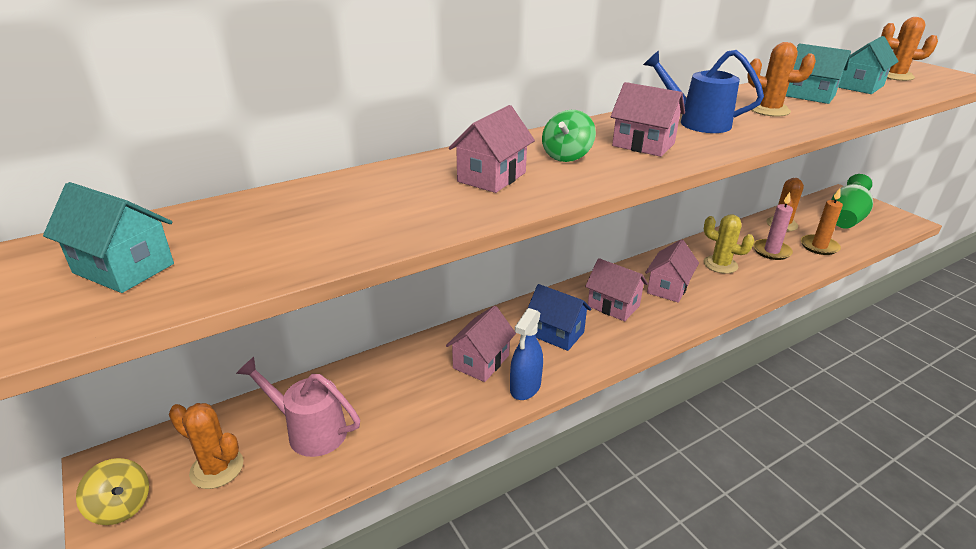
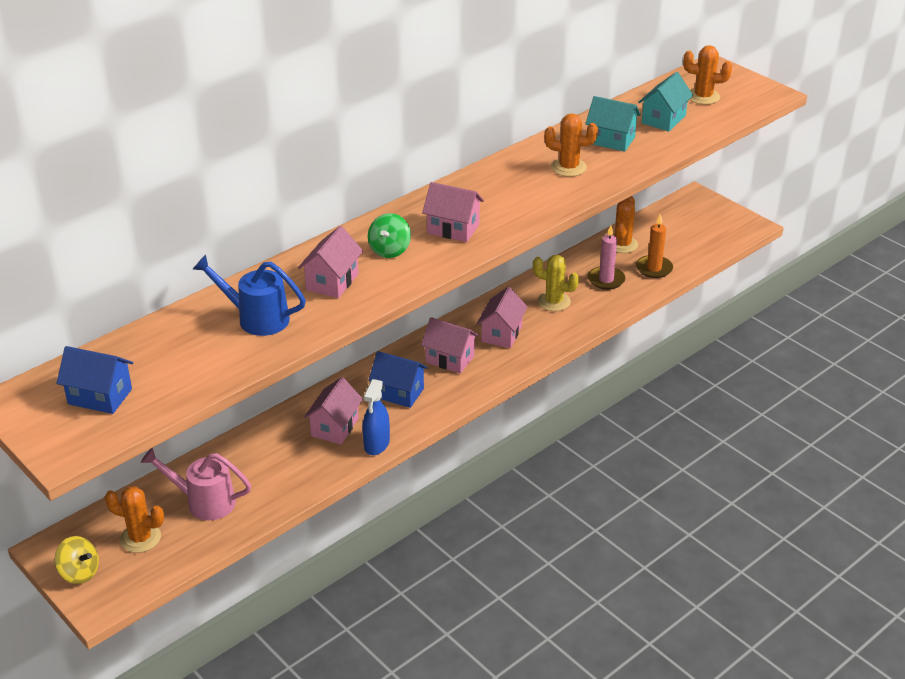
camera: 10 degrees left, 5 degrees up
turquoise house [43,182,174,293] -> blue house [56,346,133,414]
blue watering can [643,50,764,133] -> blue watering can moved to [193,255,306,336]
green vase [831,174,873,229] -> none

